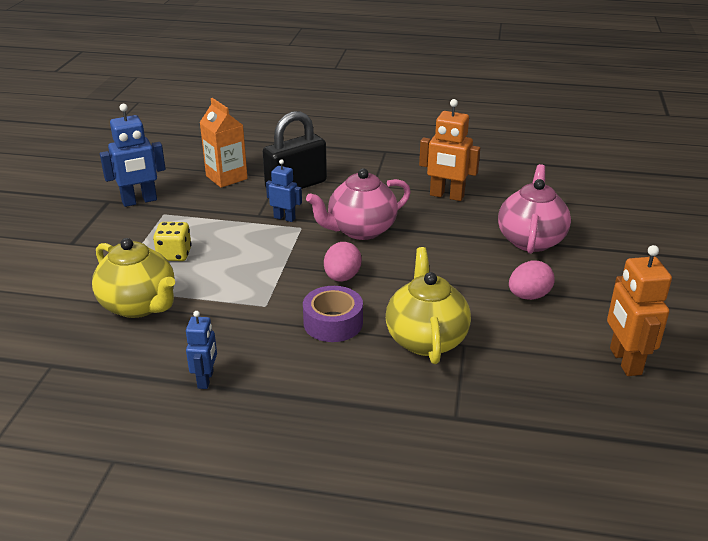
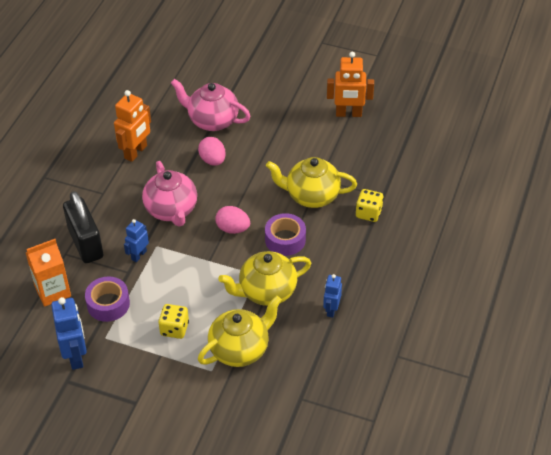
camera: 80 degrees left, 15 degrees up
blue robot [186,311,217,389] -> blue robot turned 90 degrees counterclockwise [323,274,342,318]
pink egg [509,261,555,300] -> pink egg moved to [198,137,226,166]
none -> purple tape [85,276,130,322]
none -> yellow teapot [218,251,311,306]
none -> yellow dice [356,189,384,222]

